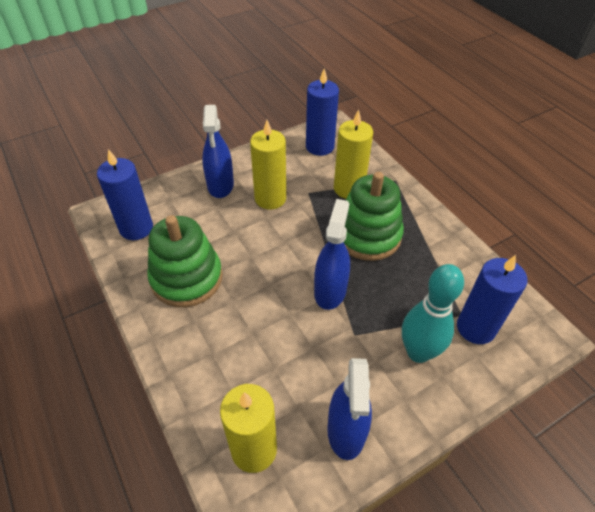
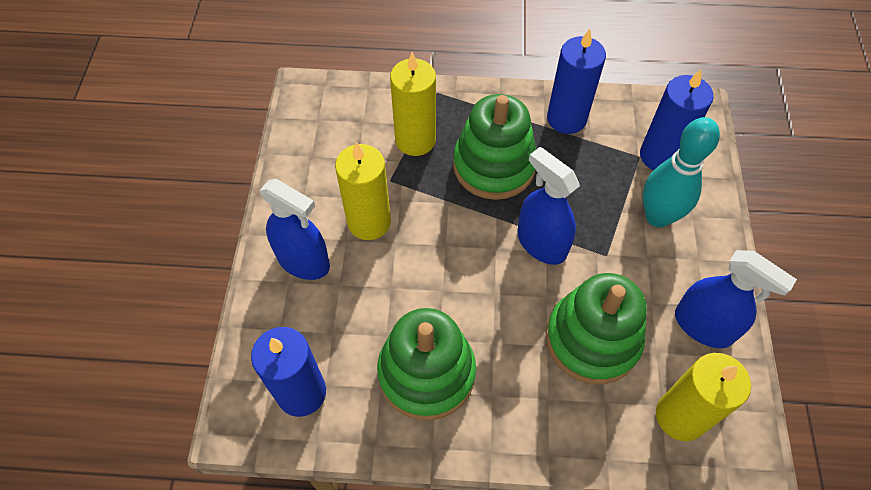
camera: 55 degrees left, 10 degrees up
blue candle [306,68,339,156] -> blue candle moved to [547,29,606,134]
none -> green stacking toy [546,273,647,384]

